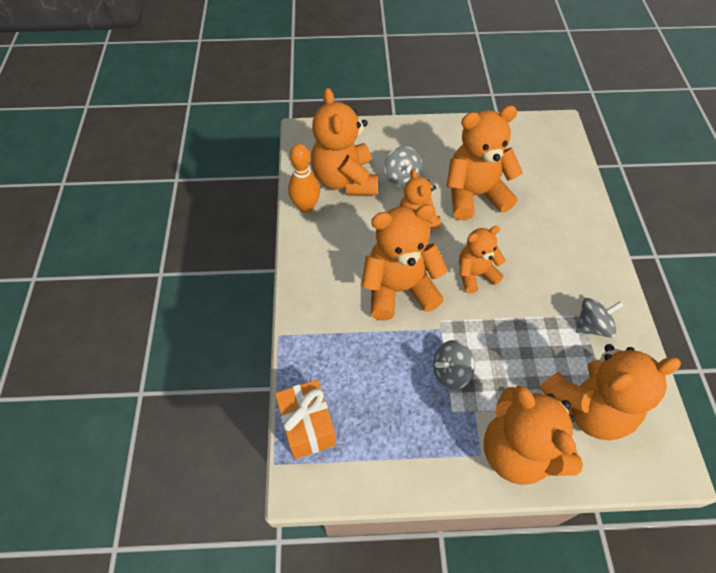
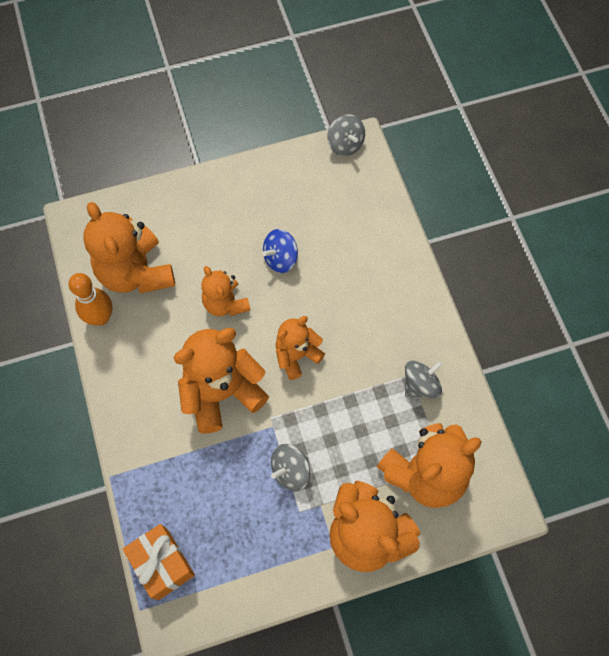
camera: 15 degrees left, 10 degrees up
grey spinning top [384,146,422,186] -> grey spinning top moved to [328,114,365,156]
orange teddy bear [446,106,523,220] -> blue spinning top [262,229,298,273]

